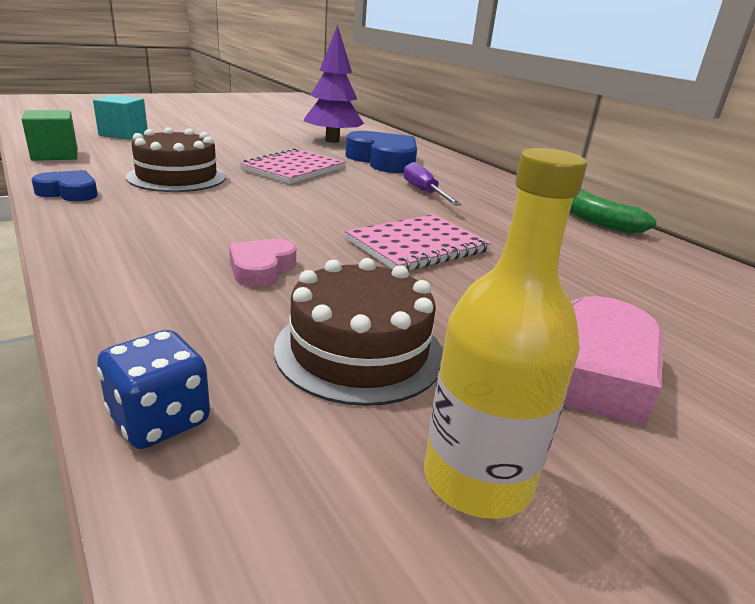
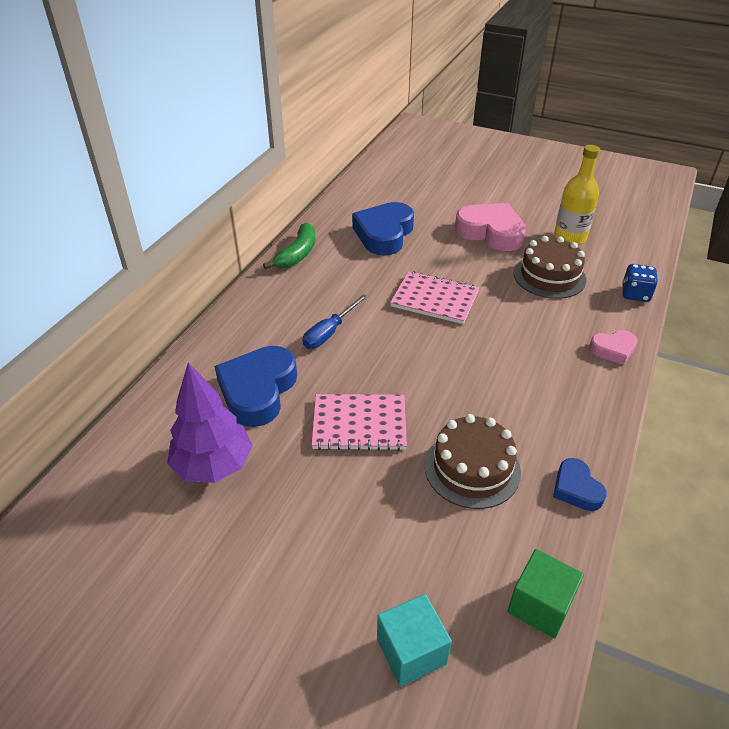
camera: 120 degrees left, 15 degrees up
pink heart [229,239,296,287] -> pink heart moved to [589,330,638,365]
purple screwdriver [404,162,462,206] -> blue screwdriver [303,294,368,349]
none -> blue heart [352,202,414,256]

